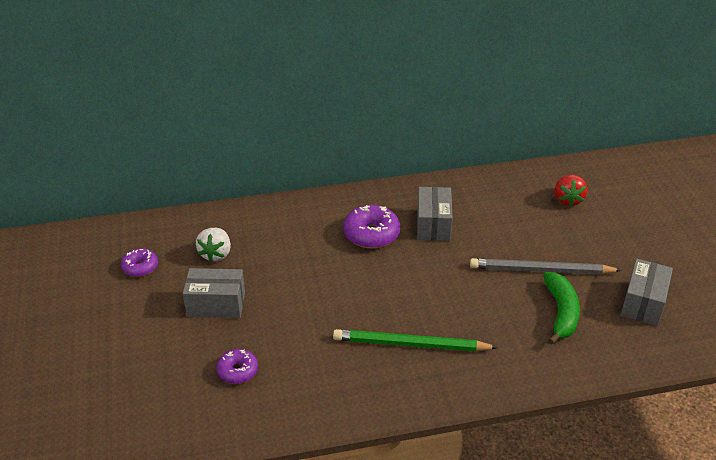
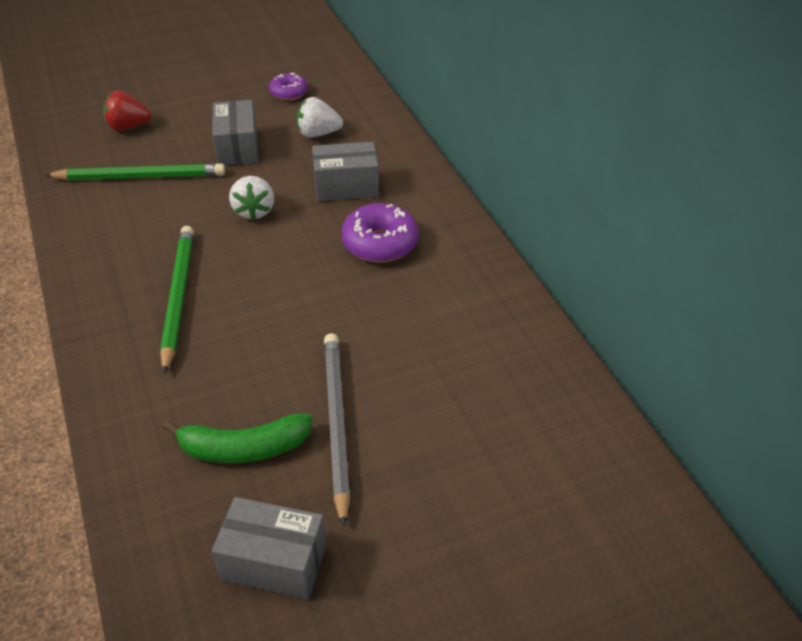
camera: 80 degrees right, 5 degrees up
purple donut [216,349,258,384] -> green pencil [44,163,225,180]
grey box [417,187,453,241] -> grey box moved to [312,142,379,201]
red strawberry [554,175,588,207] -> red strawberry moved to [103,90,151,131]
none -> white strawberry [229,176,274,220]

